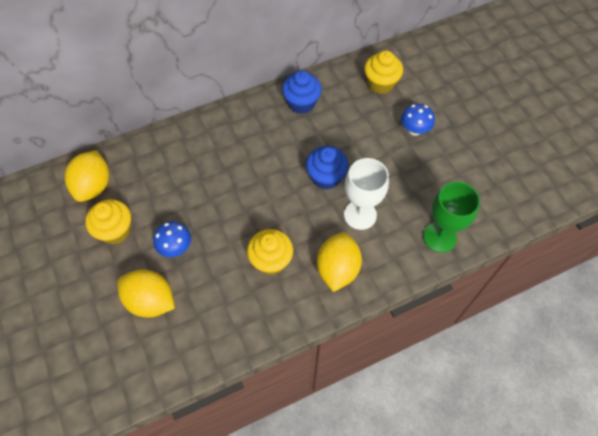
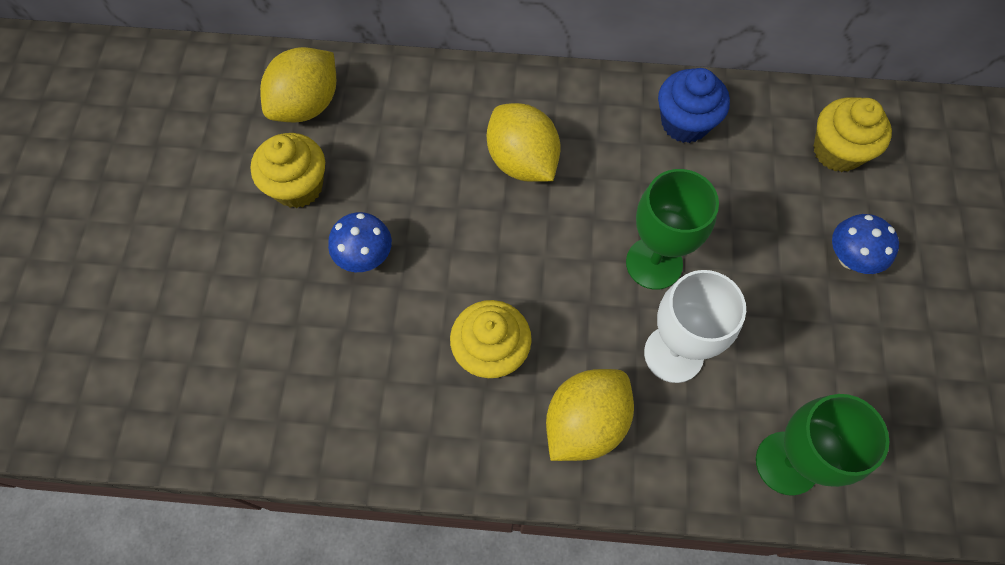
camera: 30 degrees right, 5 degrees up
yellow lemon [117,269,175,318] -> yellow lemon moved to [487,103,561,182]
blue cupcake [306,146,349,190] -> green goblet [626,169,719,290]

